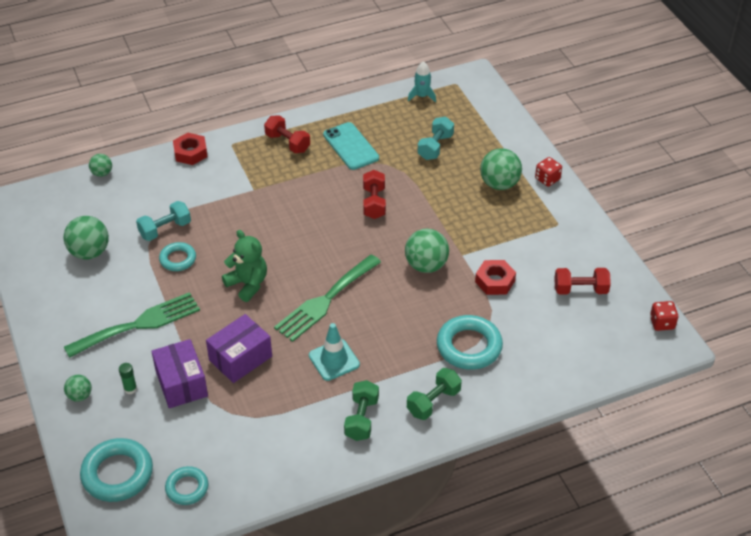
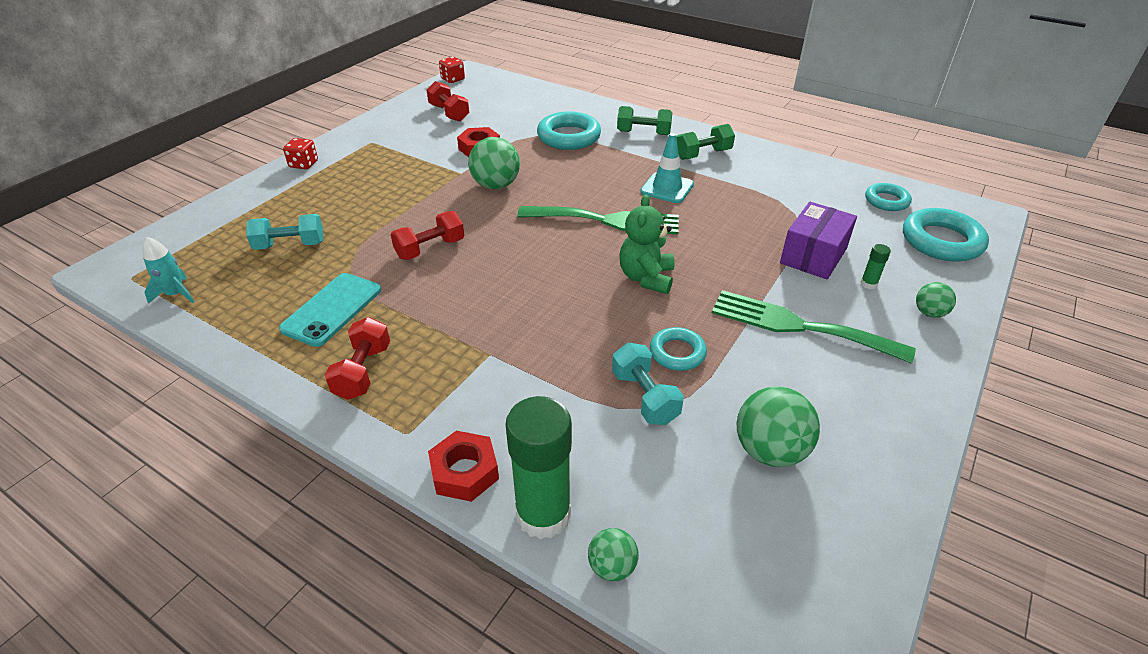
camera: 125 degrees left, 5 degrees down
turquoise dumbbell [136,201,191,241] -> turquoise dumbbell turned 45 degrees clockwise [612,343,684,425]
purple box [206,314,272,383] -> none
green ball [480,148,522,190] -> none
none -> green glue stick [505,396,572,539]

